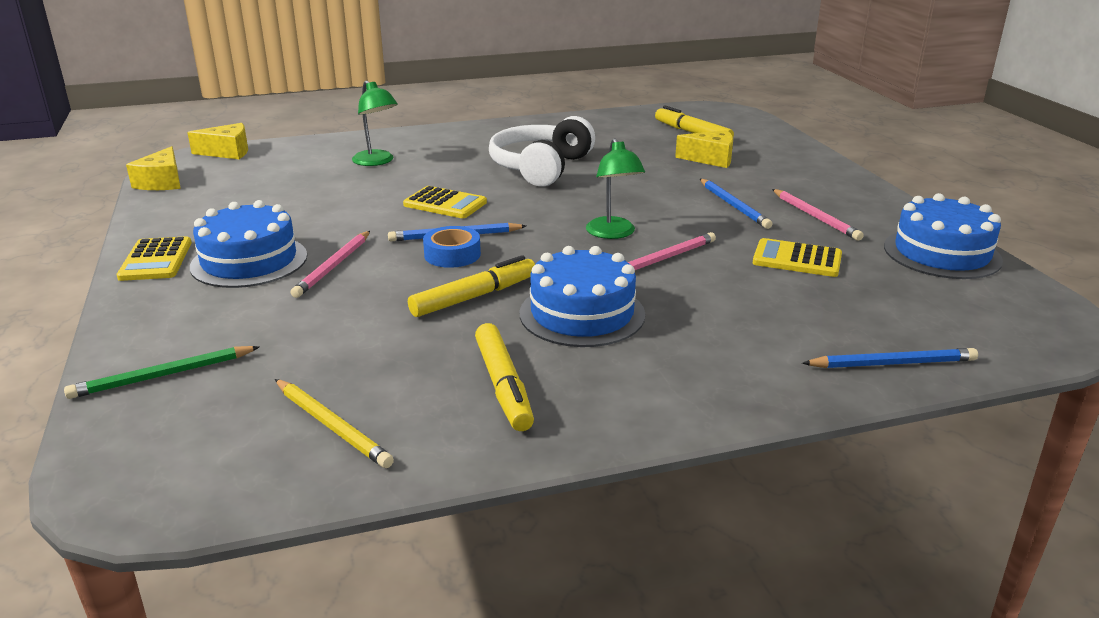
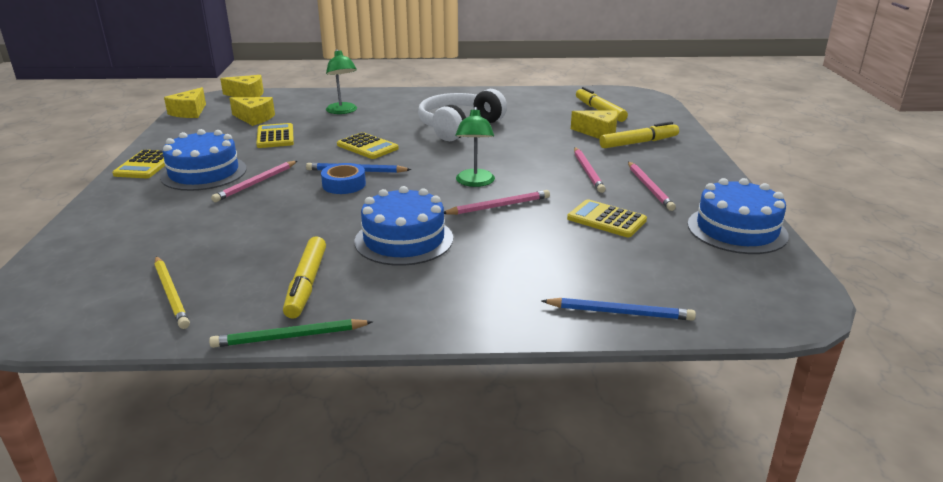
camera: 15 degrees right, 0 degrees up
green pencil [64,346,259,399] -> green pencil moved to [209,319,373,348]
yellow marker [408,255,535,317] -> yellow marker moved to [599,122,679,148]
blue pencil [700,179,772,229] -> pink pencil [574,147,606,193]
none -> yellow cheese [229,97,275,126]
none -> yellow calculator [256,123,294,148]

